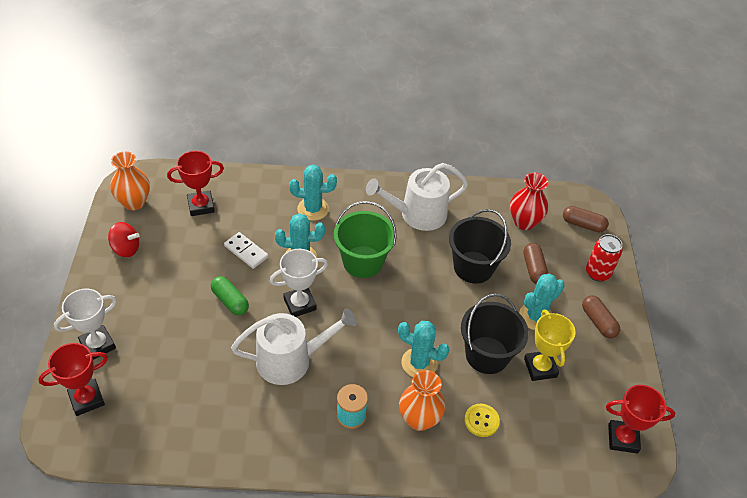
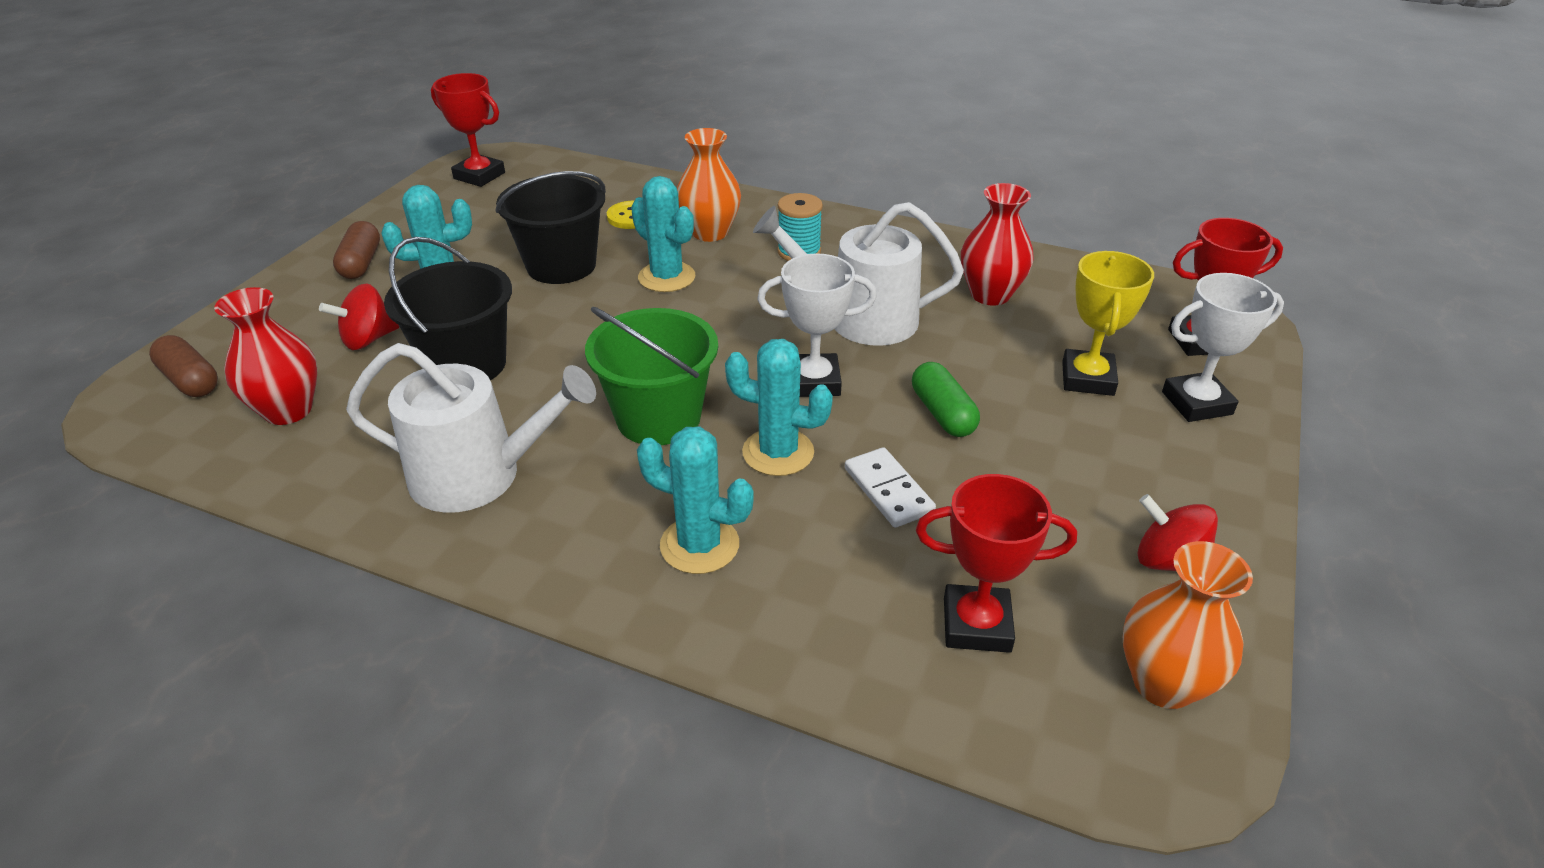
camera: 155 degrees left, 10 degrees down
brown capsule [523,243,549,284] -> red spinning top [319,283,399,350]
yellow trophy [524,309,576,381] -> yellow trophy moved to [1062,251,1154,396]
red can [586,234,622,282] -> none
none -> red vase [961,183,1034,306]

